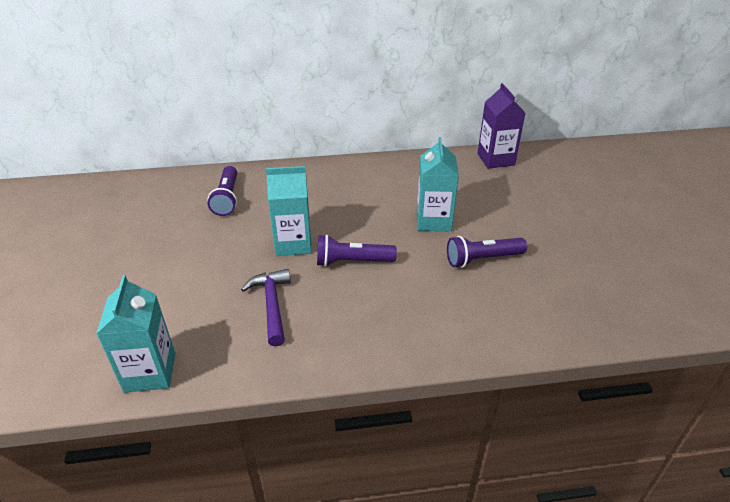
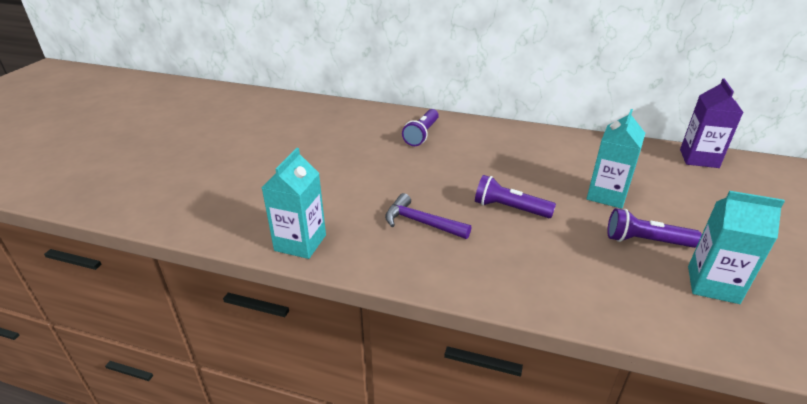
camera: 25 degrees right, 5 degrees down
purple hammer [241,269,291,346] -> purple hammer turned 75 degrees counterclockwise [385,193,471,239]
turquoise carton [266,166,312,256] -> turquoise carton moved to [688,191,785,304]

